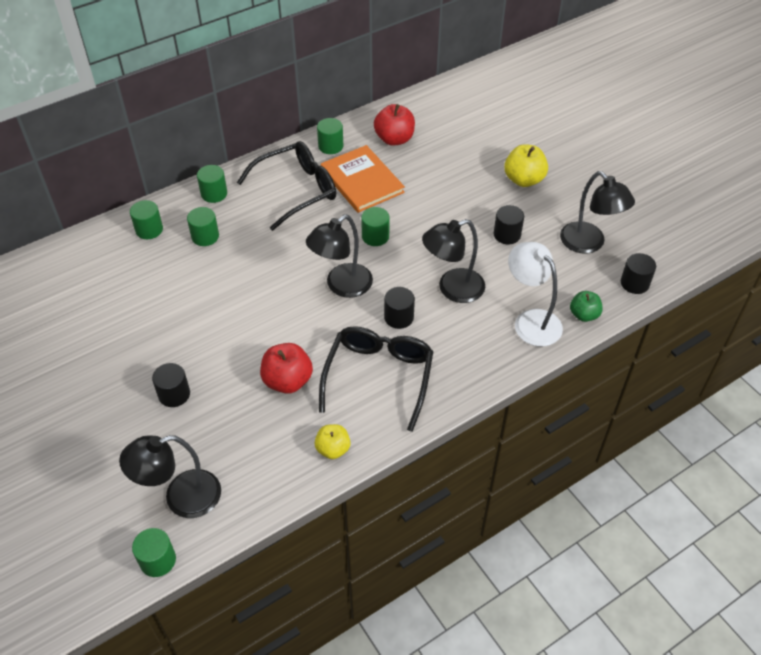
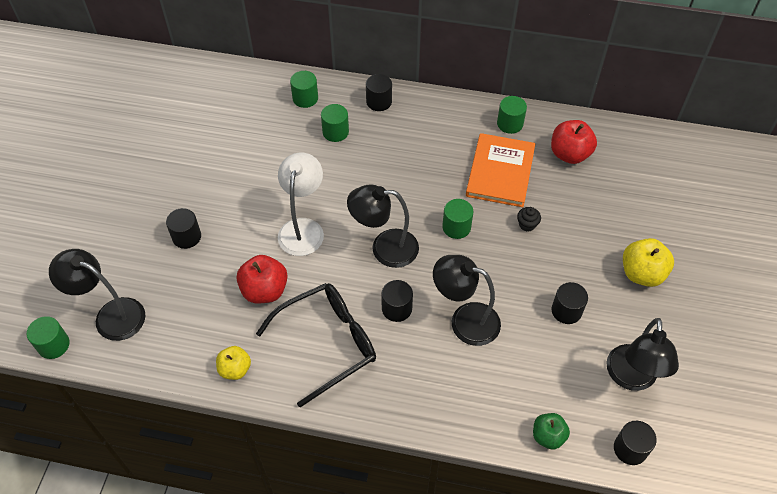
camera: 45 degrees right, 5 degrees up
green cylinder [197,165,227,203] -> black cylinder [366,74,392,111]
black glasses [237,141,336,231] -> none
white lamp [508,242,563,346] -> white lamp moved to [278,153,324,256]
none -> black cupcake [517,207,541,232]

